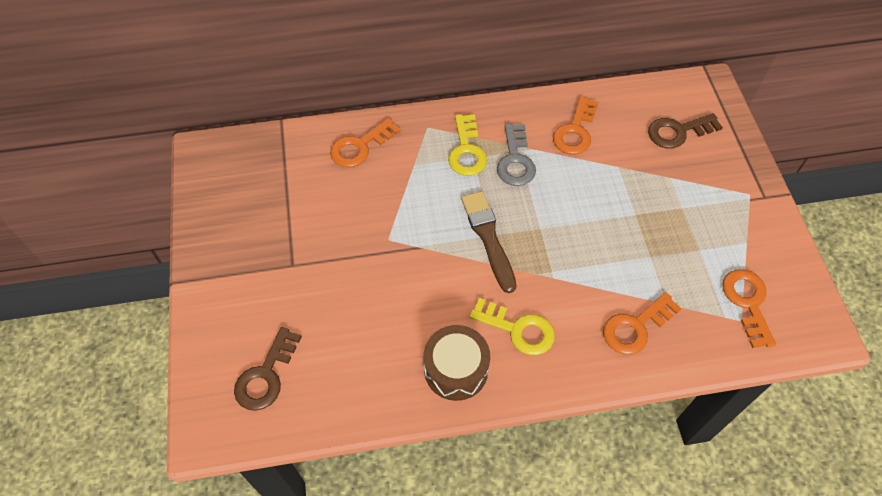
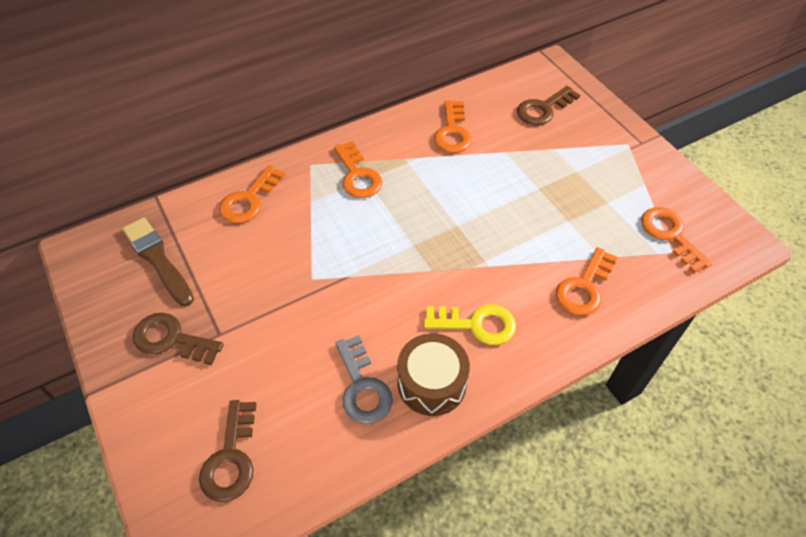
camera: 20 degrees left, 5 degrees down
yellow key [448,114,487,176] -> orange key [334,141,382,198]
brown brush [461,191,516,293] -> brown brush moved to [122,217,194,306]
grey key [497,124,536,186] -> grey key moved to [335,335,393,424]
none -> brown key [133,313,224,365]

